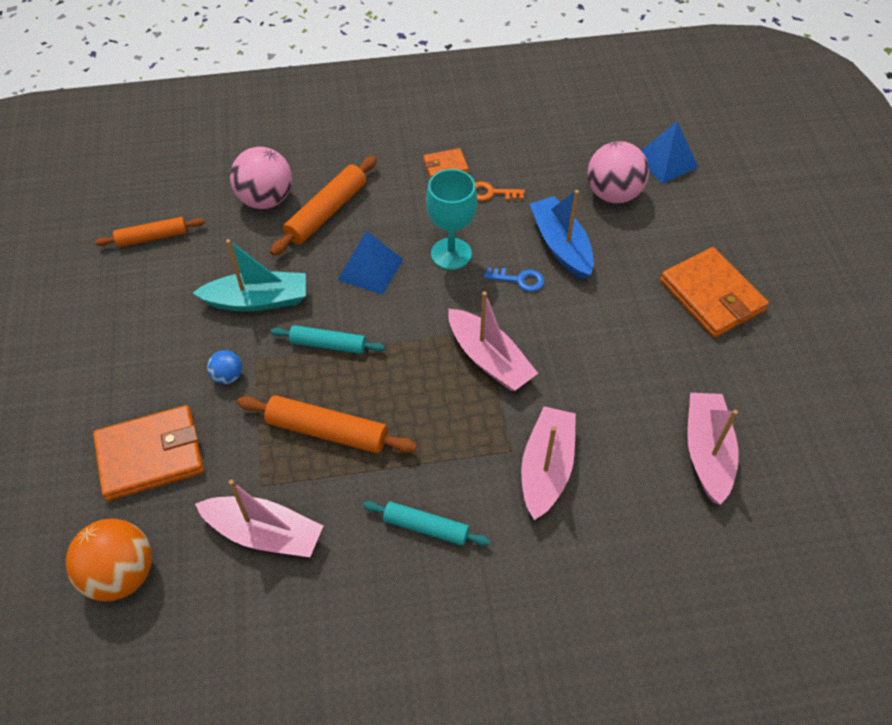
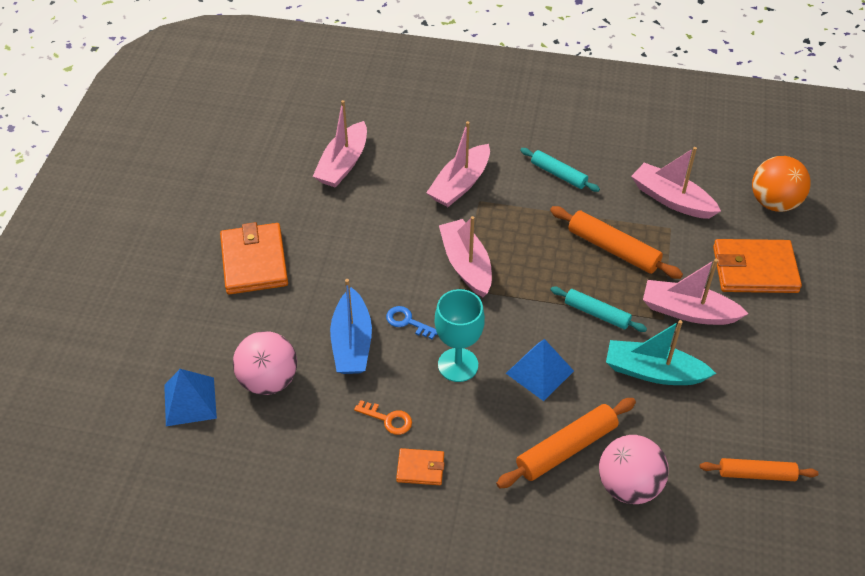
camera: 160 degrees left, 5 degrees down
blue ball [207,350,242,384] -> pink boat [643,259,749,325]

